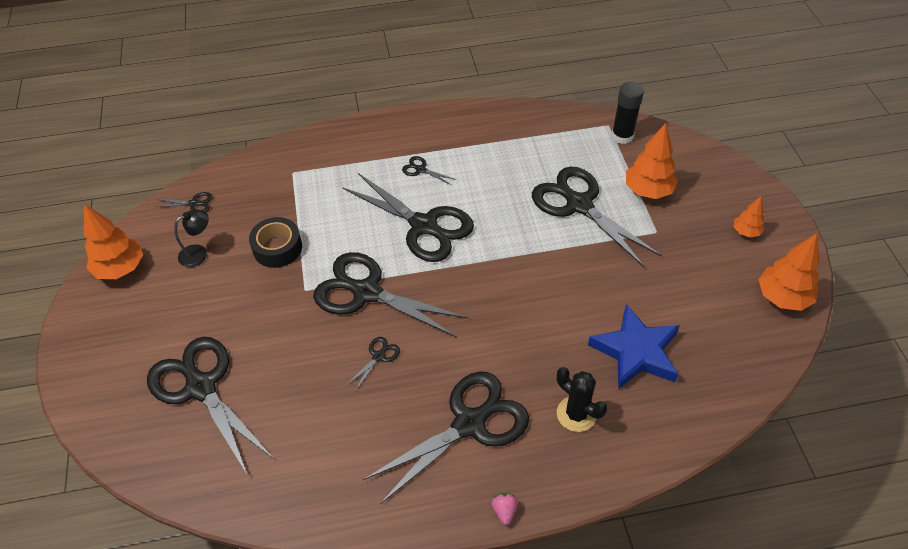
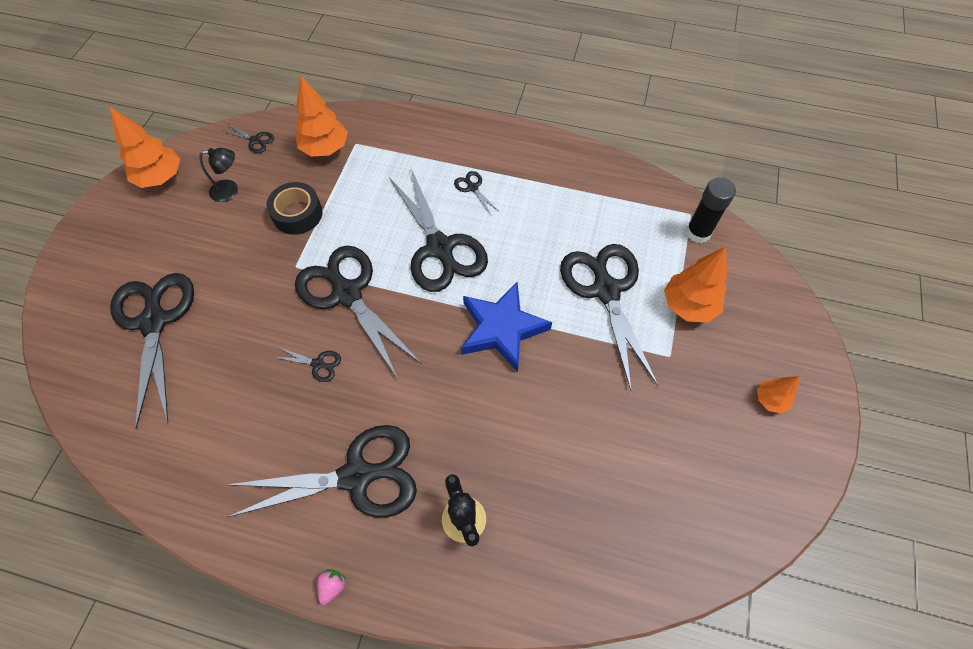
camera: 25 degrees right, 10 degrees up
black scissors [347,337,400,391] -> black scissors turned 45 degrees clockwise [274,347,341,382]
blue star [588,304,680,390] -> blue star moved to [461,282,552,372]
orange tree [758,233,819,311] -> orange tree moved to [296,76,348,157]

